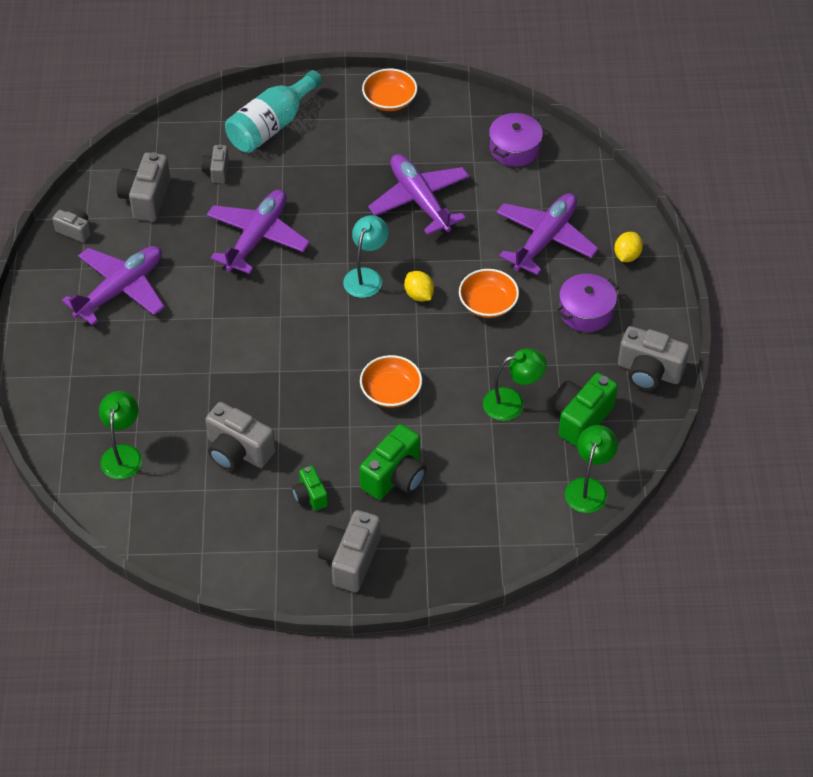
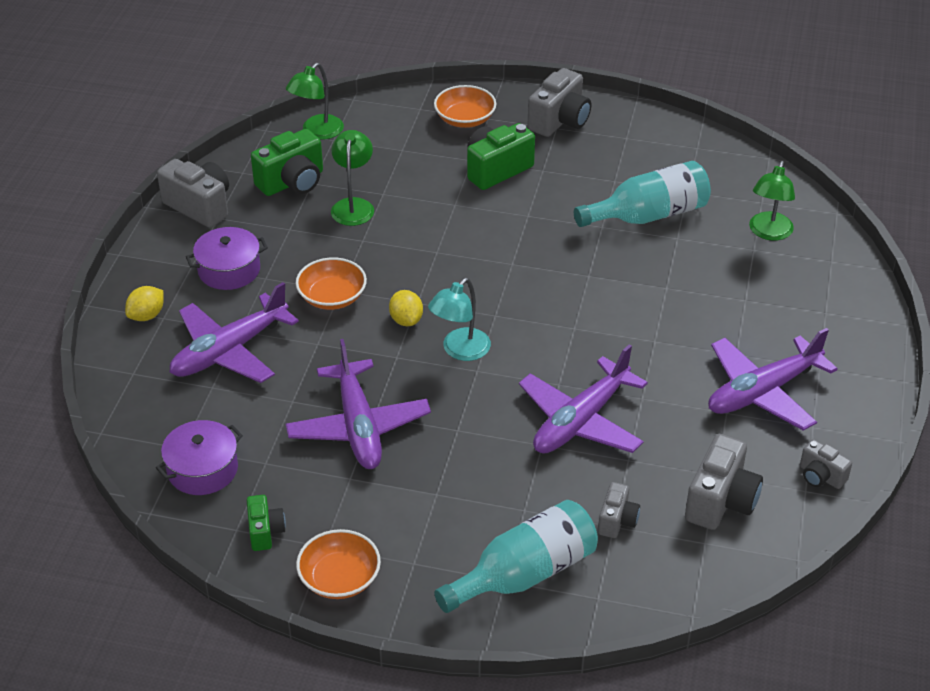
camera: 165 degrees left, 10 degrees down
grey camera [205,402,275,470] -> turquoise bottle [574,161,711,227]
green camera [292,465,328,511] -> green camera moved to [247,495,286,551]
orange bowl [360,355,422,408] -> orange bowl moved to [434,85,496,128]
green lamp [483,349,547,421] -> green lamp turned 90 degrees clockwise [331,130,374,226]

